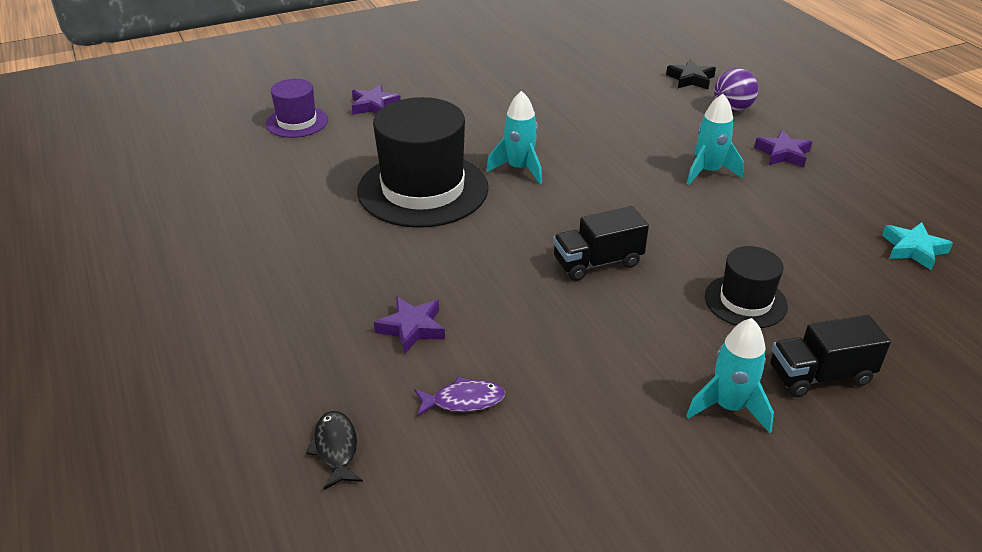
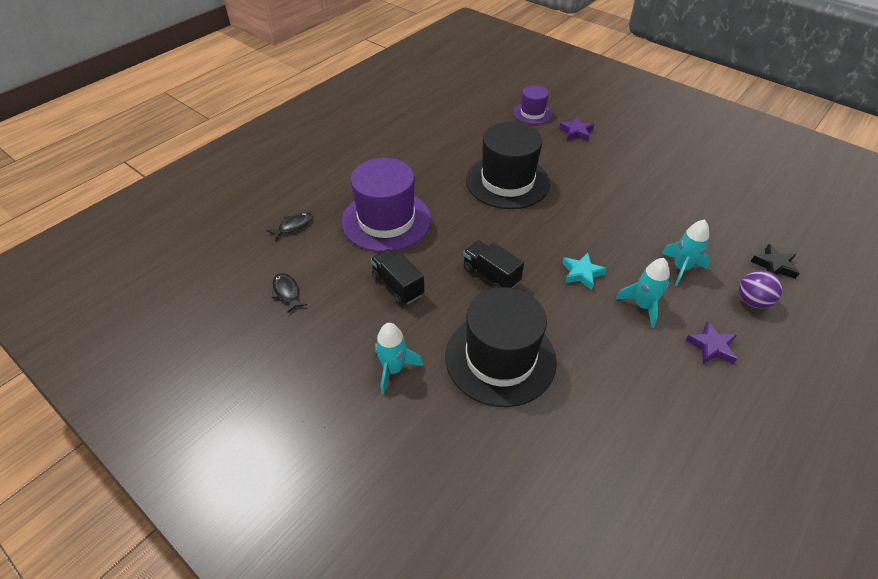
camera: 65 degrees right, 10 degrees up
purple star [374,296,445,354] -> purple hat [341,158,431,252]
purple fish [414,376,505,417] -> none
turquoise rocket [486,91,542,184] -> turquoise rocket moved to [661,219,710,286]
black hat [705,246,788,328] -> black hat [445,287,557,407], size x1.90
black truck [770,315,891,397] -> black truck moved to [371,249,424,305]
turquoise star [882,222,953,270] -> turquoise star moved to [562,253,607,290]
none -> black fish [272,273,307,313]

